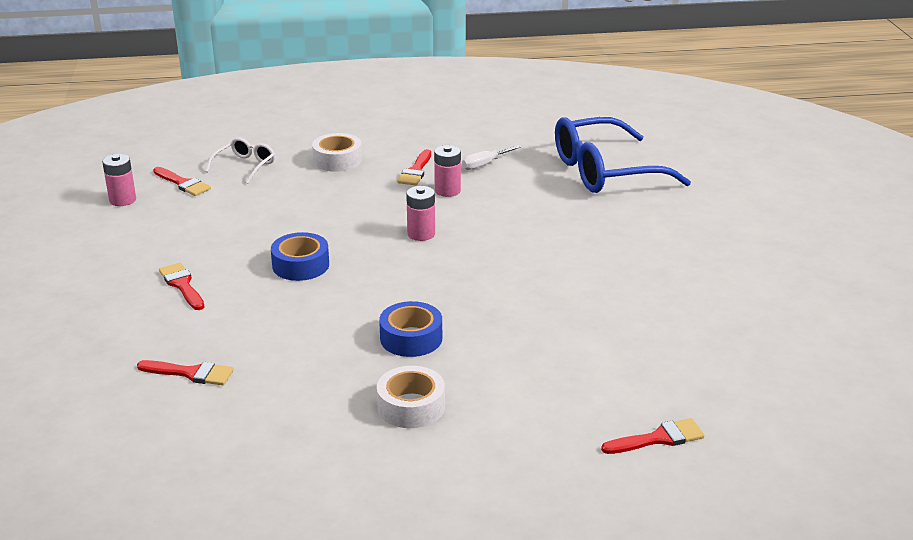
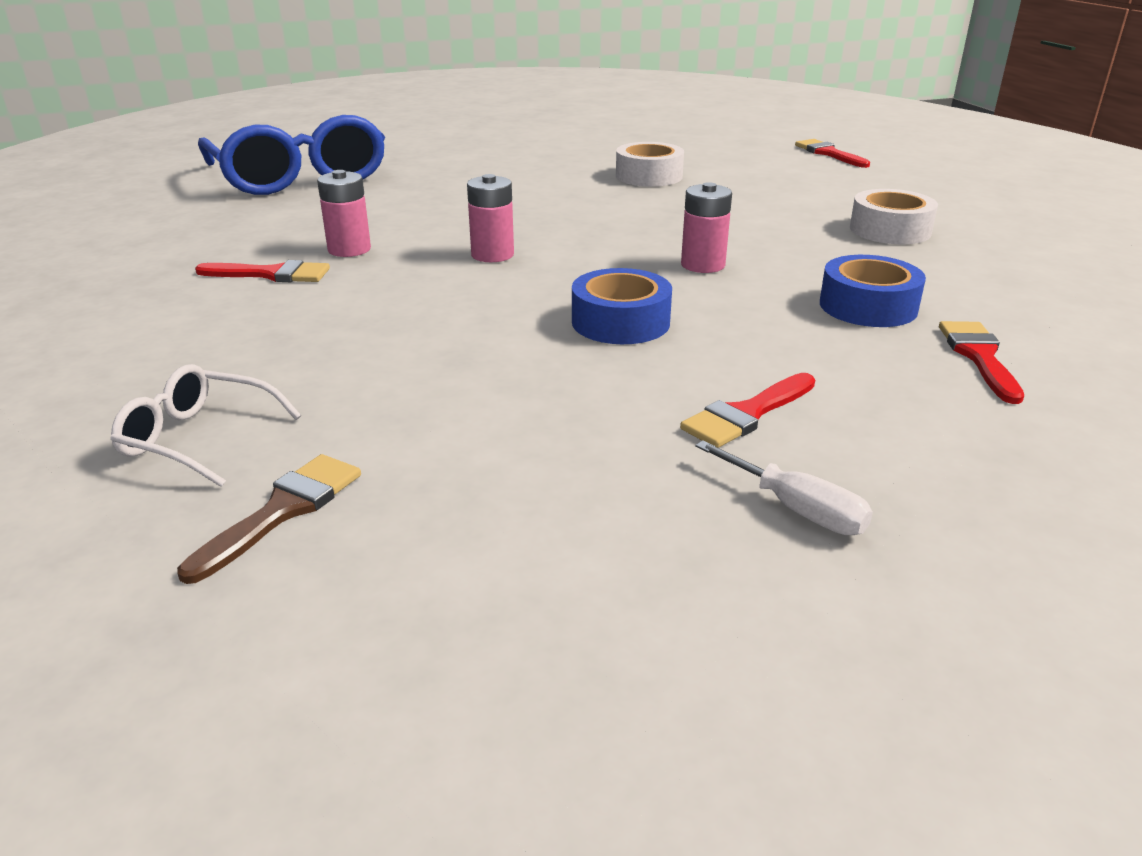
camera: 100 degrees left, 0 degrees up
pink battery [102,154,136,206] -> pink battery moved to [681,182,732,273]
red brush [153,167,211,196] -> brown brush [177,454,361,584]
white tape [312,133,362,172] -> white tape moved to [616,142,684,187]
blue tape [379,301,442,357] -> blue tape moved to [820,255,926,327]
white screwdriver [462,146,521,170] -> white screwdriver moved to [695,440,873,535]

